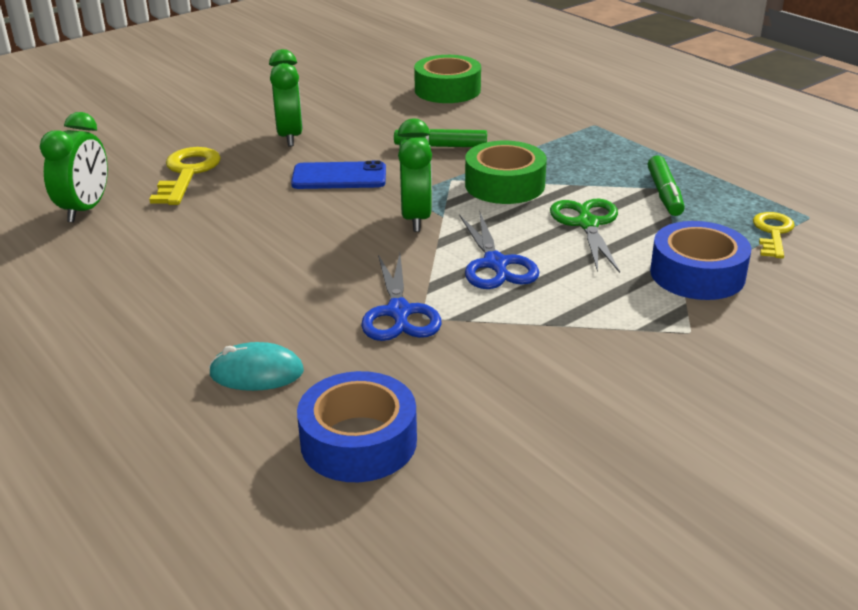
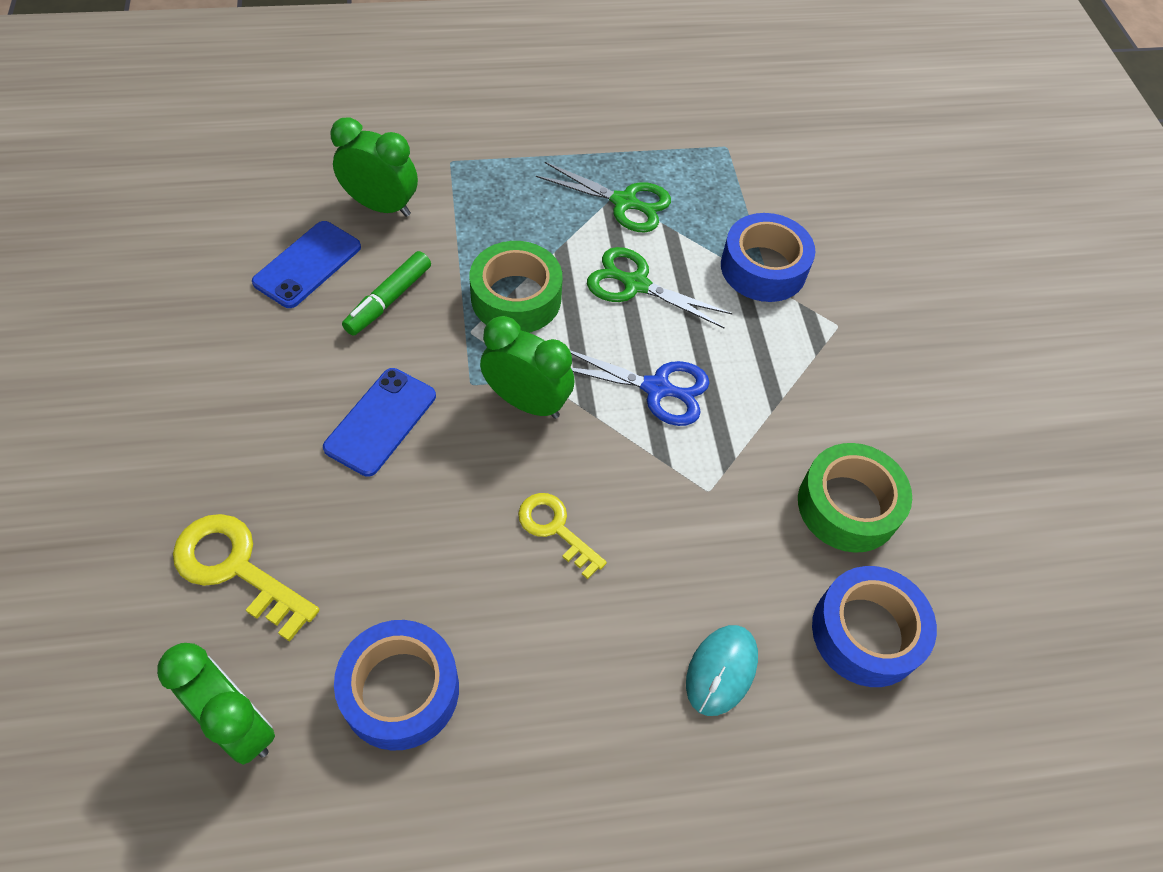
camera: 65 degrees left, 25 degrees up
green clock [269,49,303,147] -> green clock moved to [330,117,418,217]
blue scissors [361,253,442,341] -> none
green tape [414,55,481,103] -> green tape moved to [798,443,912,553]
green marker [648,155,685,216] -> green scissors [536,162,671,233]
yellow key [753,212,795,258] -> yellow key moved to [518,493,607,579]
none -> blue phone [252,221,361,308]
none -> blue tape [334,620,459,751]

